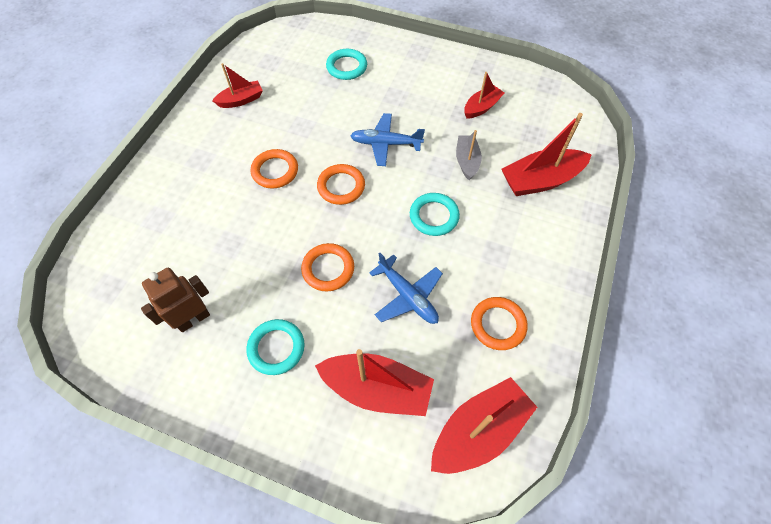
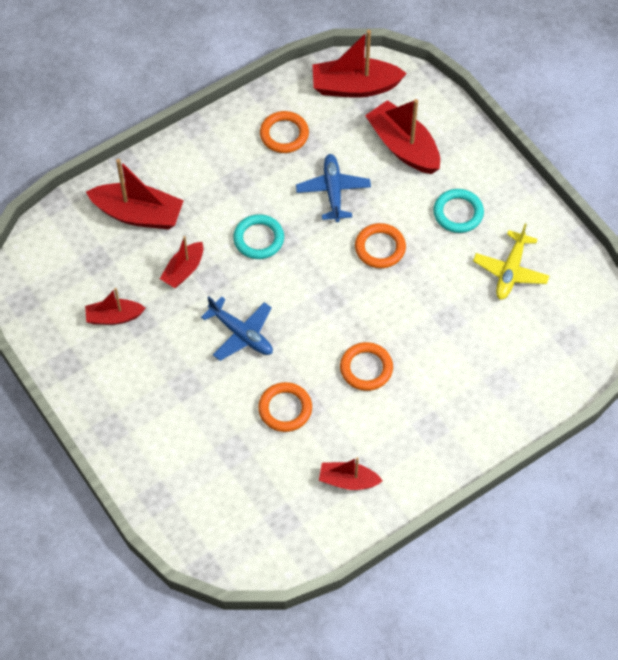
camera: 145 degrees left, 0 degrees up
brown robot [141,268,210,332] -> yellow plane [473,223,549,300]
orange ring [317,164,365,205] -> orange ring moved to [258,382,312,432]
turquoise ring [326,49,367,80] -> none
grey boat [456,130,482,180] -> red boat [160,236,203,288]

